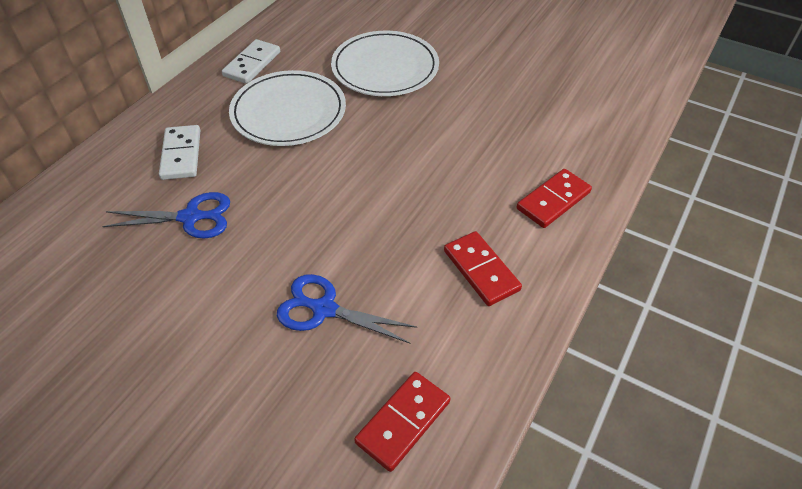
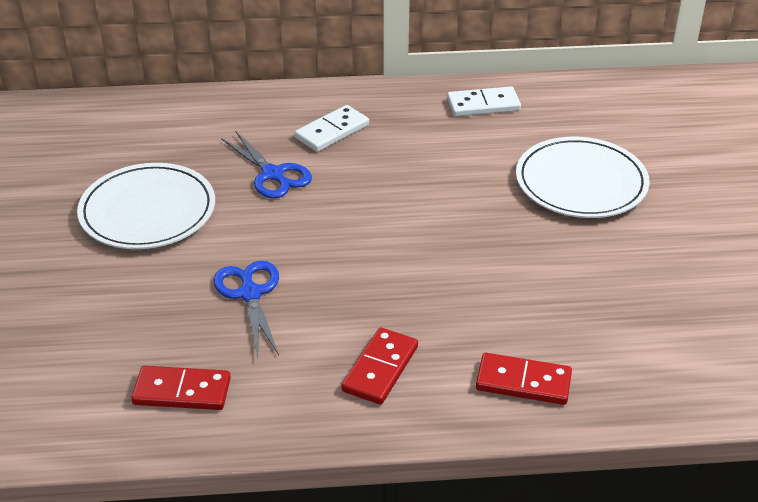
camera: 55 degrees right, 10 degrees down
white plate [229,70,346,146] -> white plate moved to [77,163,215,249]

